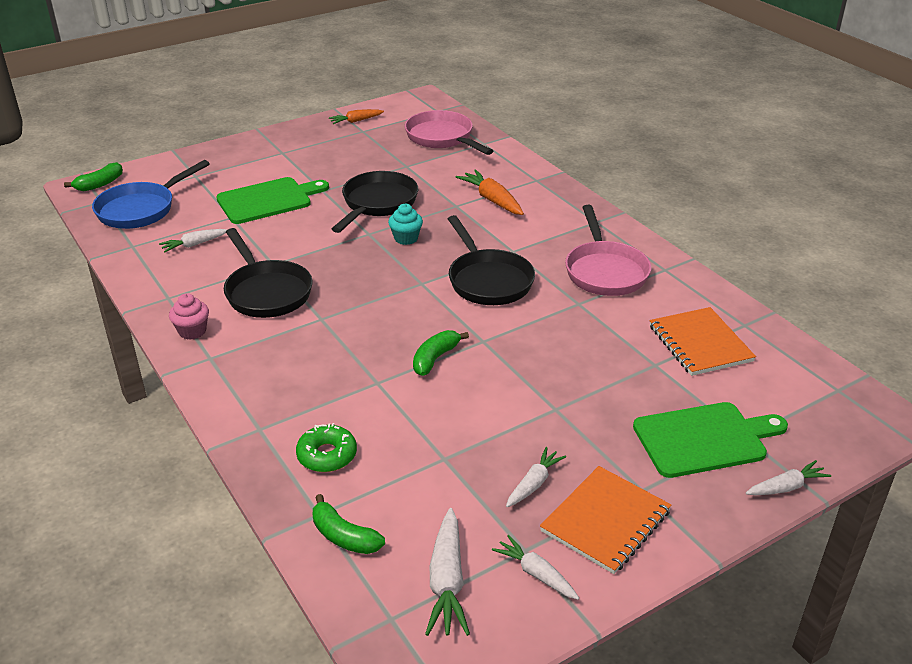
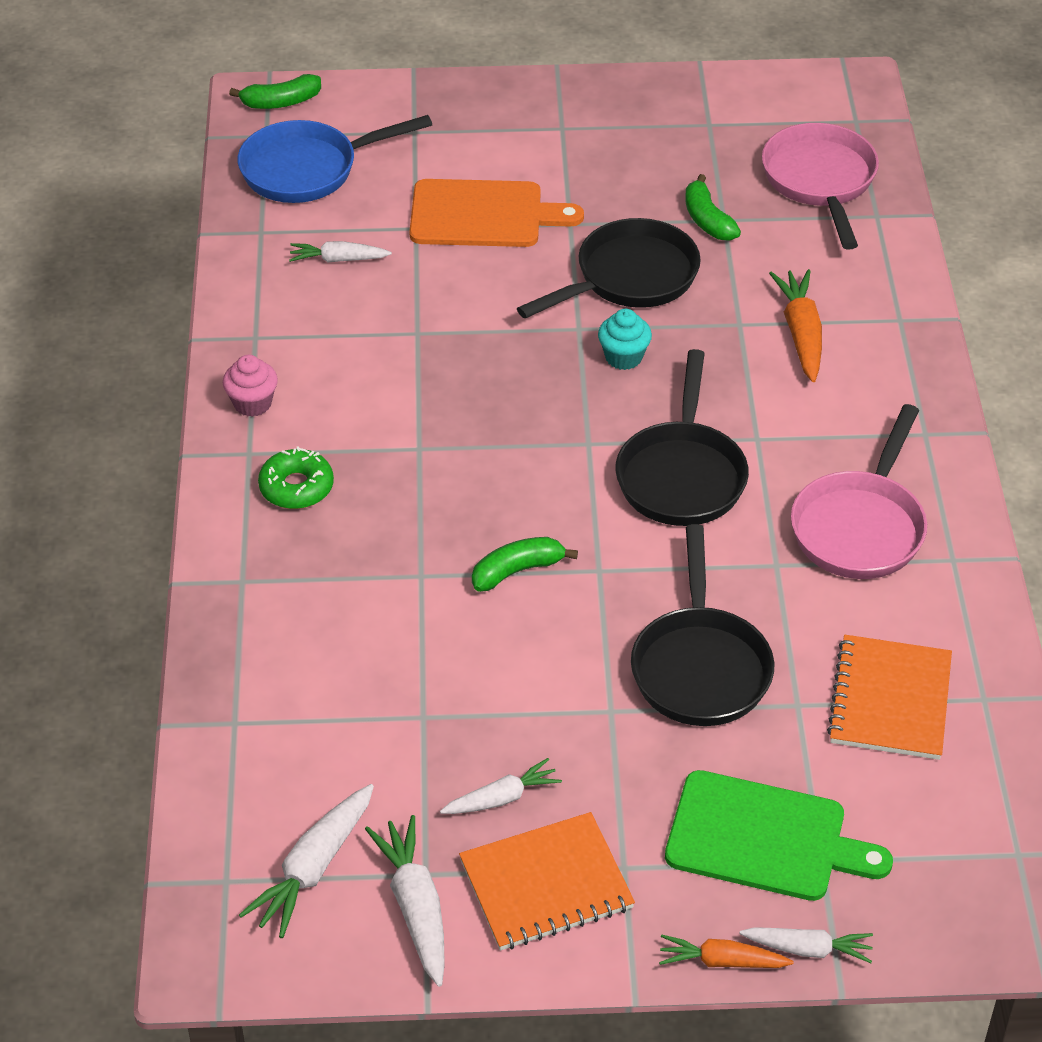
camera: 30 degrees right, 10 degrees up
green cutting board [216,177,329,224] -> orange cutting board [409,179,584,247]
black pan [224,228,313,318] -> black pan moved to [631,524,774,726]
green donut [296,423,357,472] -> green donut moved to [258,446,334,509]
green banana [312,494,385,554] -> green banana moved to [685,174,741,241]
orange carrot [329,109,384,124] -> orange carrot moved to [659,935,794,968]
white carrot [492,535,579,600] -> white carrot [365,815,445,987], size x1.54

